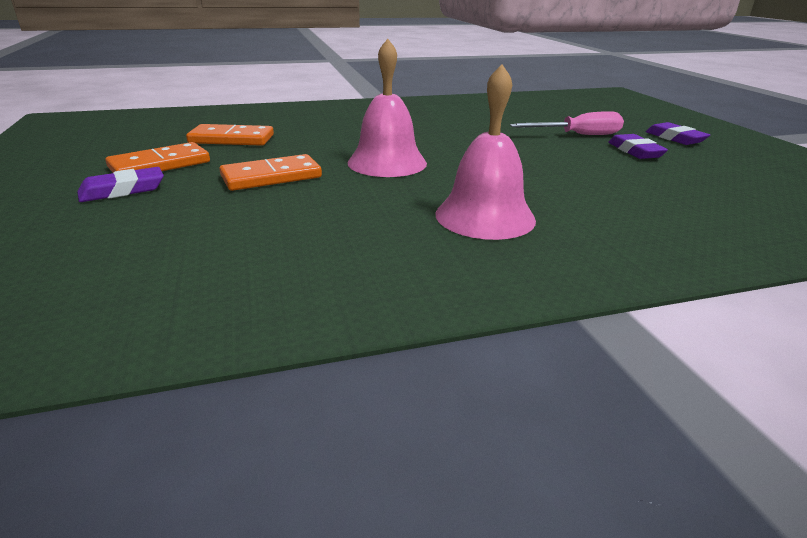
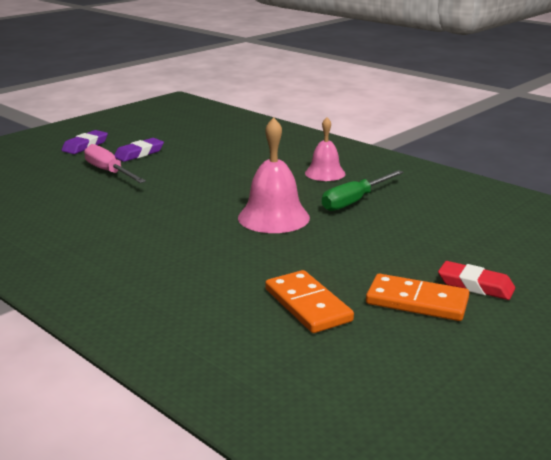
camera: 120 degrees left, 5 degrees down
purple eraser [77,167,164,202] -> red eraser [438,261,515,300]
orange domino [219,154,322,191] -> none
pink bell [436,64,536,240] -> pink bell [305,117,345,181], size x0.65
none -> green screwdriver [322,170,404,211]

